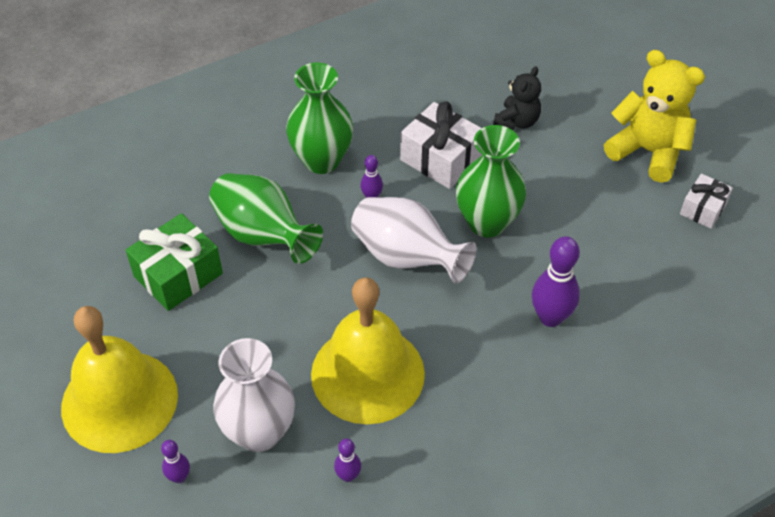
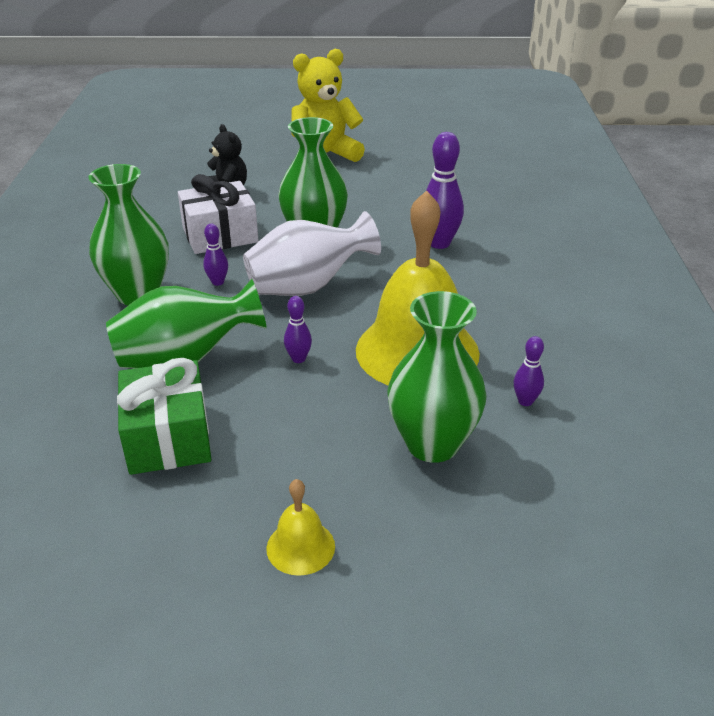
camera: 60 degrees left, 15 degrees down
yellow bell [61,306,178,453] -> yellow bell [267,479,335,576], size x0.42
purple bowling pin [161,440,190,483] -> purple bowling pin moved to [284,296,312,363]
white vase [213,338,295,452] -> green vase [387,291,487,463]
white gift [680,174,733,229] -> none

